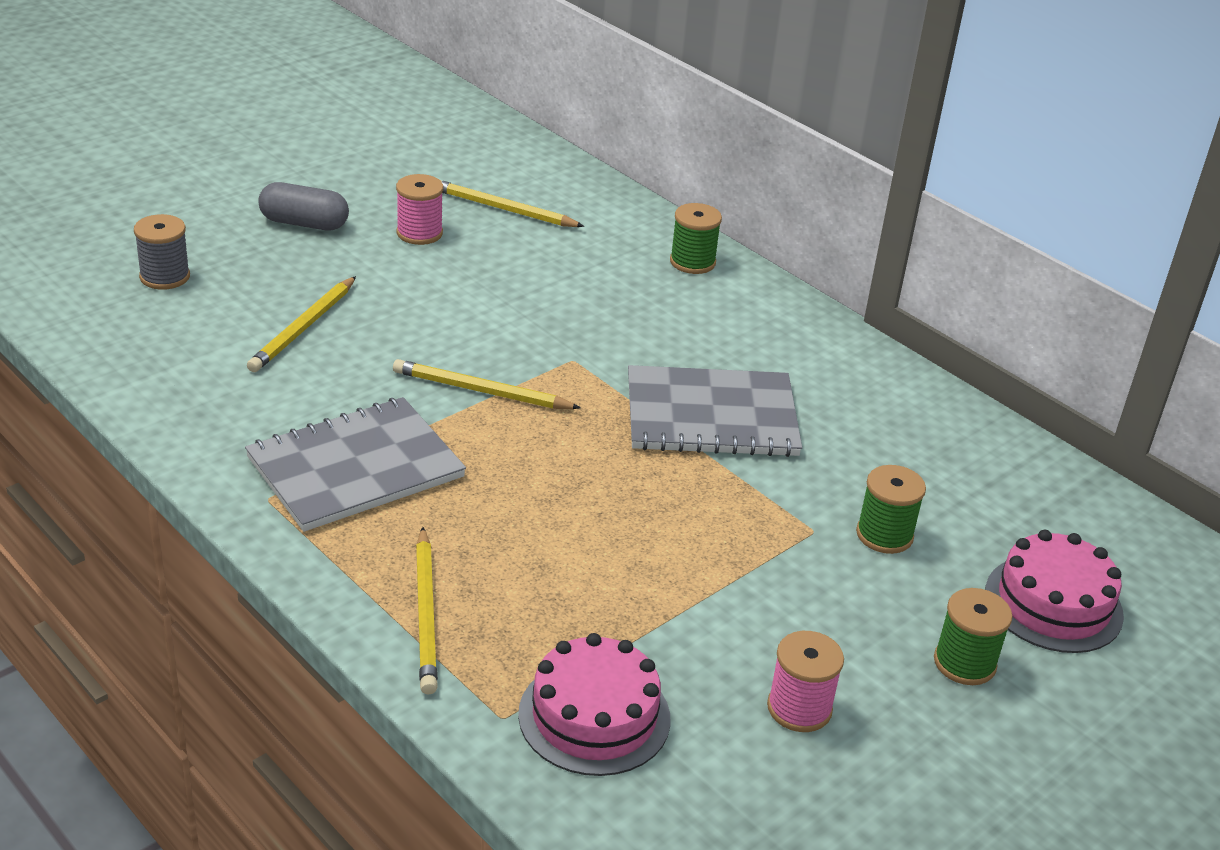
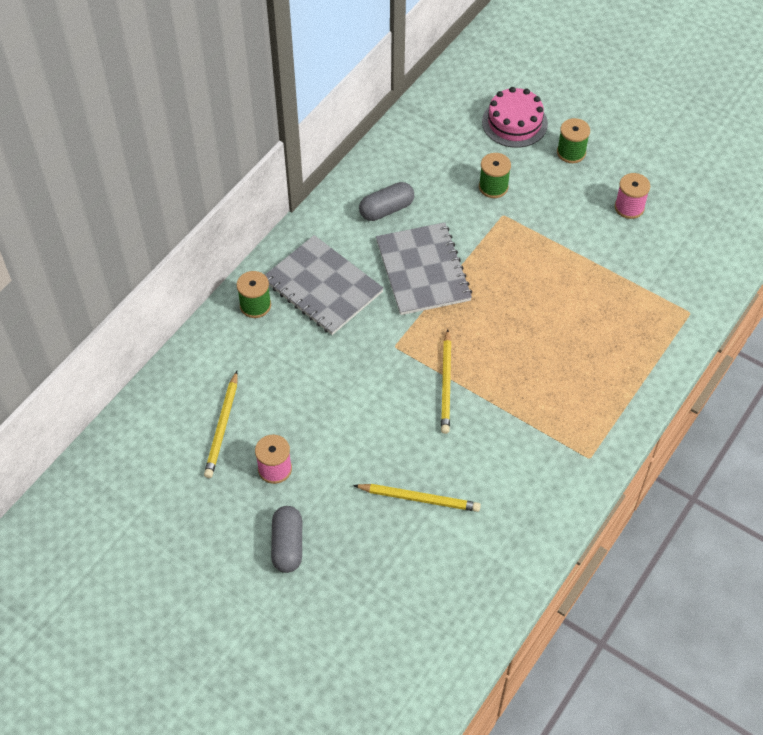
camera: 100 degrees left, 20 degrees up
grey spool [134,214,190,290] -> none
grey notebook [245,397,466,532] -> grey notebook moved to [265,235,384,335]
yellow pencil [416,527,438,695] -> none
pink cake [518,633,671,776] -> none
none -> grey capsule [359,182,414,221]

